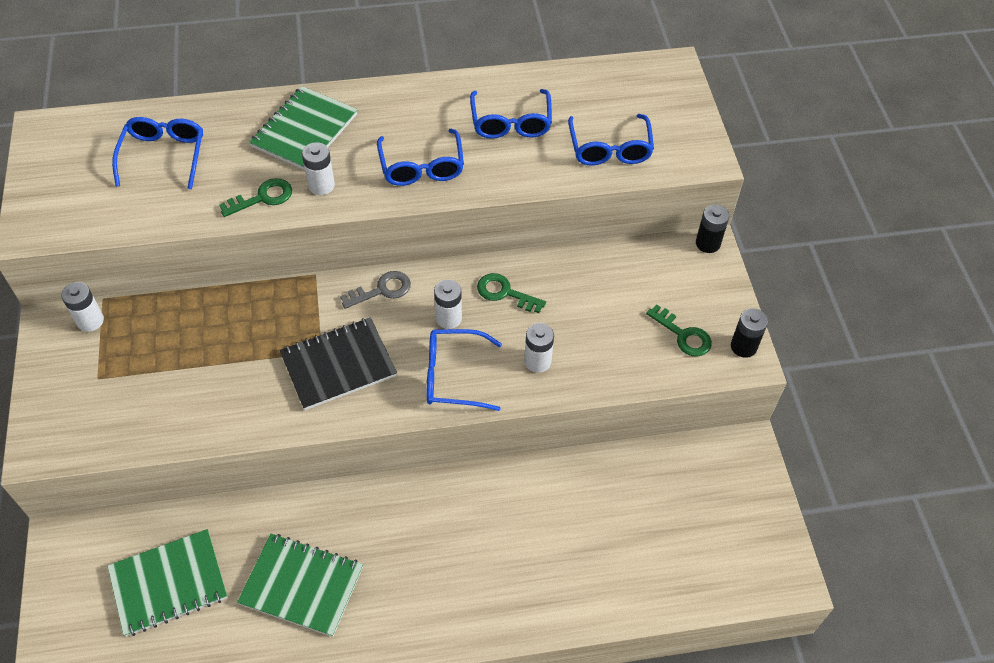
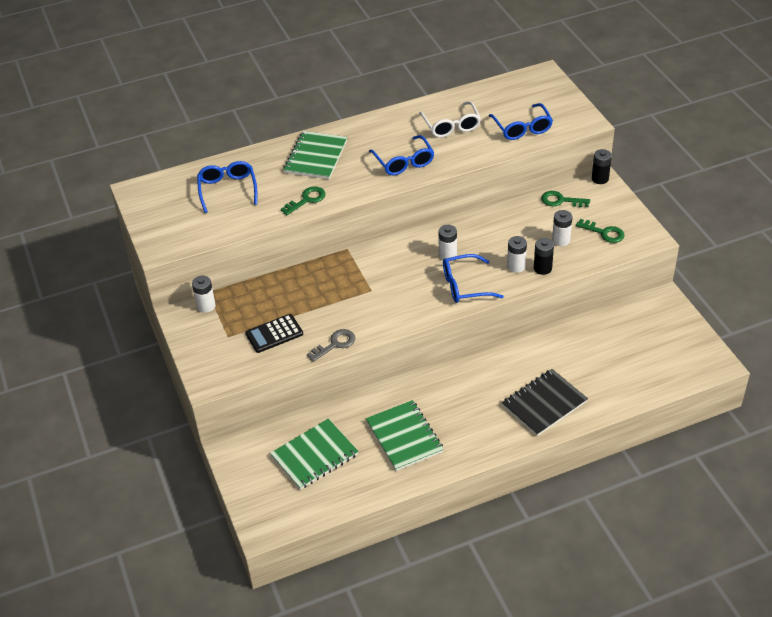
camera: 10 degrees left, 10 degrees down
green notebook [237,534,363,637] -> green notebook turned 60 degrees clockwise [366,400,444,471]
black notebook [280,317,397,410] -> black notebook moved to [502,369,588,436]
white battery [302,142,335,195] -> white battery moved to [552,210,572,246]
grey key [340,271,411,309] -> grey key moved to [307,329,355,362]
blue glasses [470,89,552,139] -> white glasses [419,101,481,138]
green key [477,273,546,313] -> green key moved to [541,191,590,207]
black battery [731,308,768,358] -> black battery moved to [534,238,554,275]
none -> black calculator [245,314,303,353]

